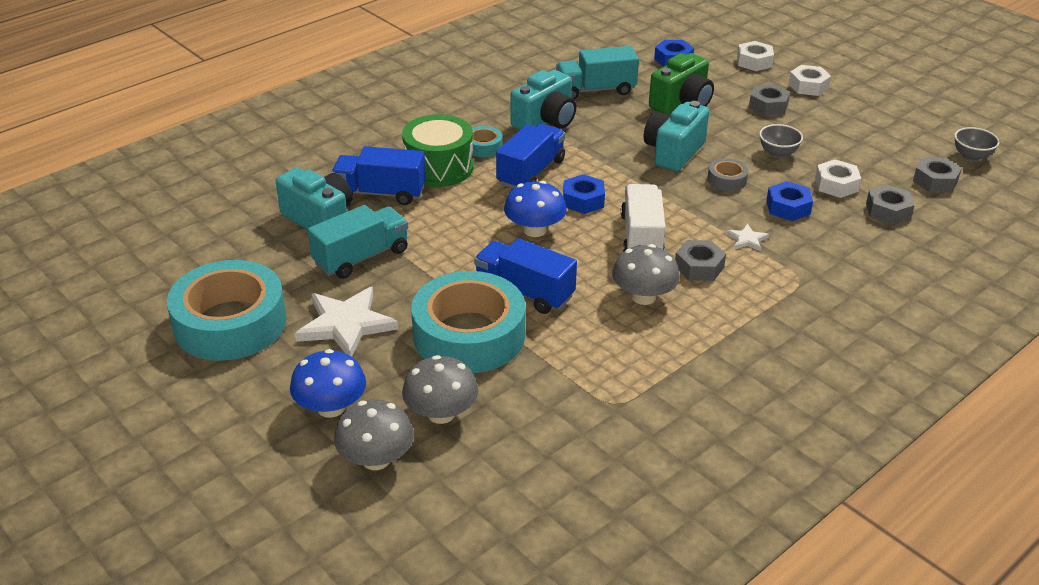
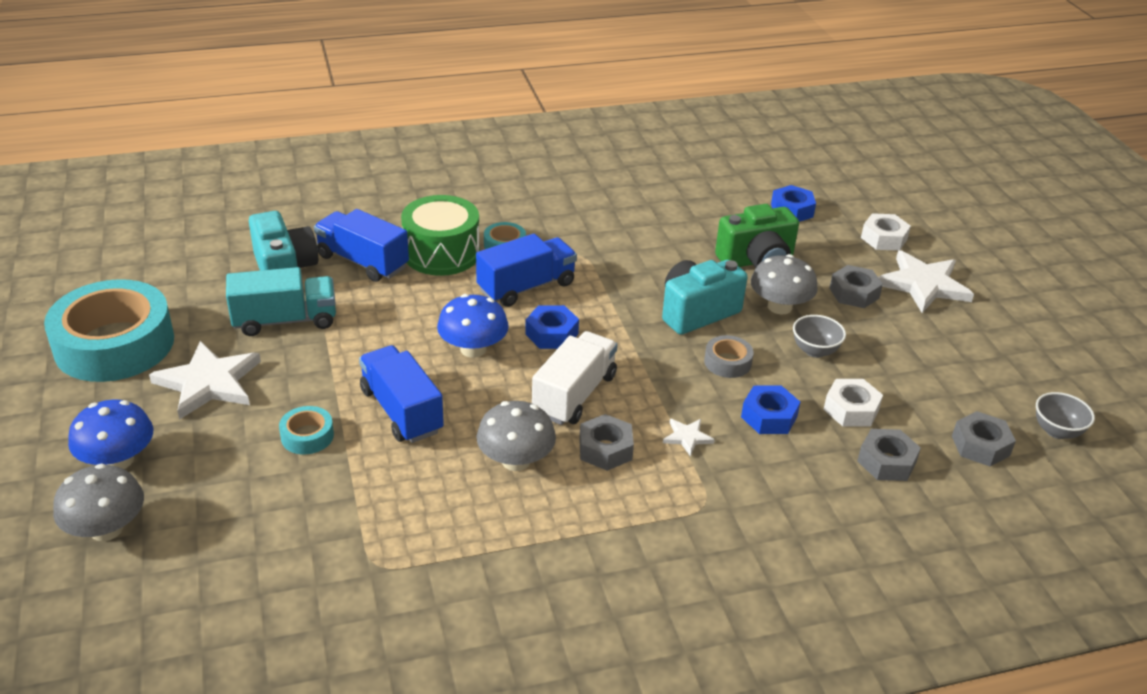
camera: 25 degrees right, 0 degrees up
grey mushroom [402,355,478,424] -> grey mushroom moved to [751,254,818,315]
turquoise tape [411,271,526,373] -> turquoise tape [279,406,334,455], size x0.42
turquoise camera [510,70,576,130] -> none
turquoise truck [556,46,639,100] -> none
white nut [788,65,831,96] -> white star [878,250,974,313]

